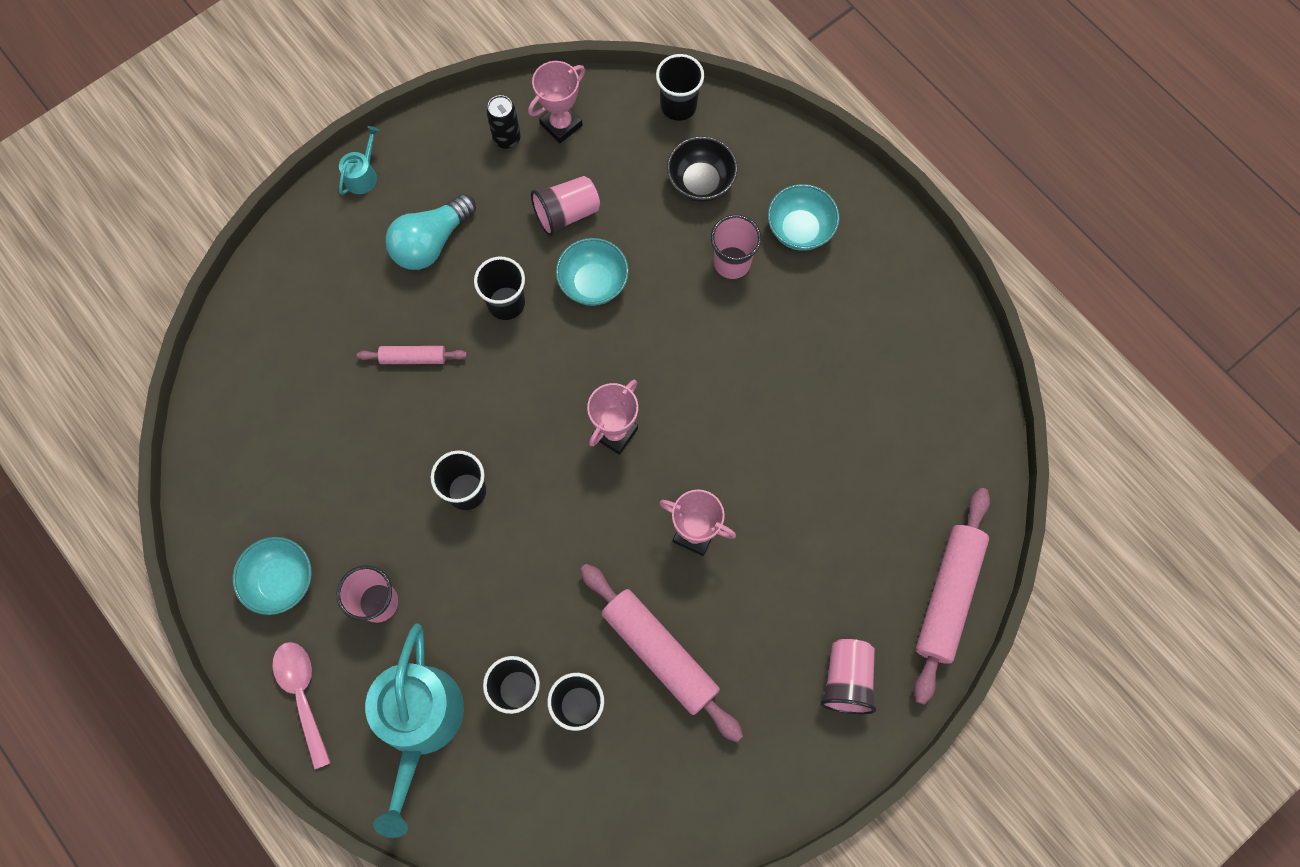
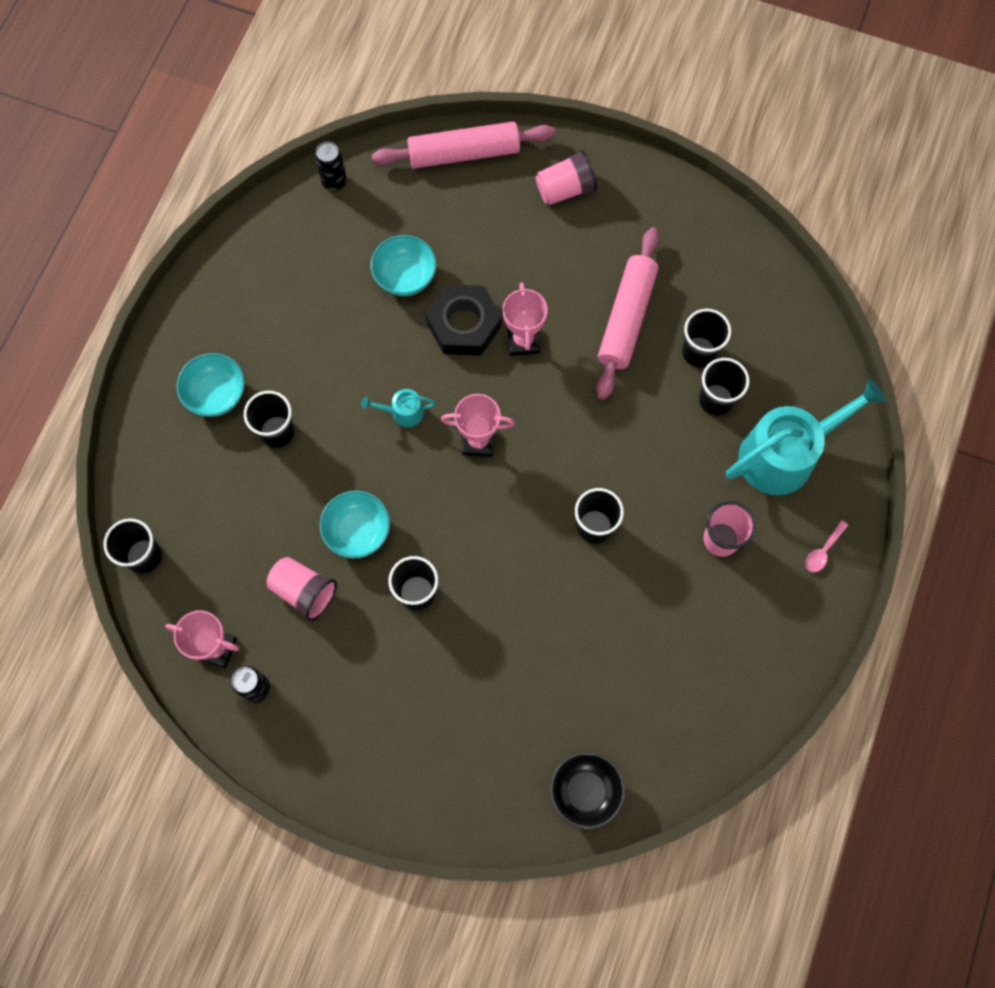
camera: 120 degrees left, 0 degrees up
turquoise bowl [233,537,312,615] -> turquoise bowl moved to [370,235,437,296]
pink spoon [272,642,331,770] -> pink spoon [805,520,848,572], size x0.58
turquoise watering can [339,126,379,195] -> turquoise watering can moved to [362,389,436,427]
pink rolling pin [357,346,467,364] -> none
turquoise light bulb [385,194,476,270] -> none
black bowl [667,136,738,202] -> black bowl moved to [550,752,625,829]
pink cup [711,215,761,279] -> black cup [244,391,295,448]
none -> black can [315,142,347,191]
none -> black nut [425,284,502,356]

